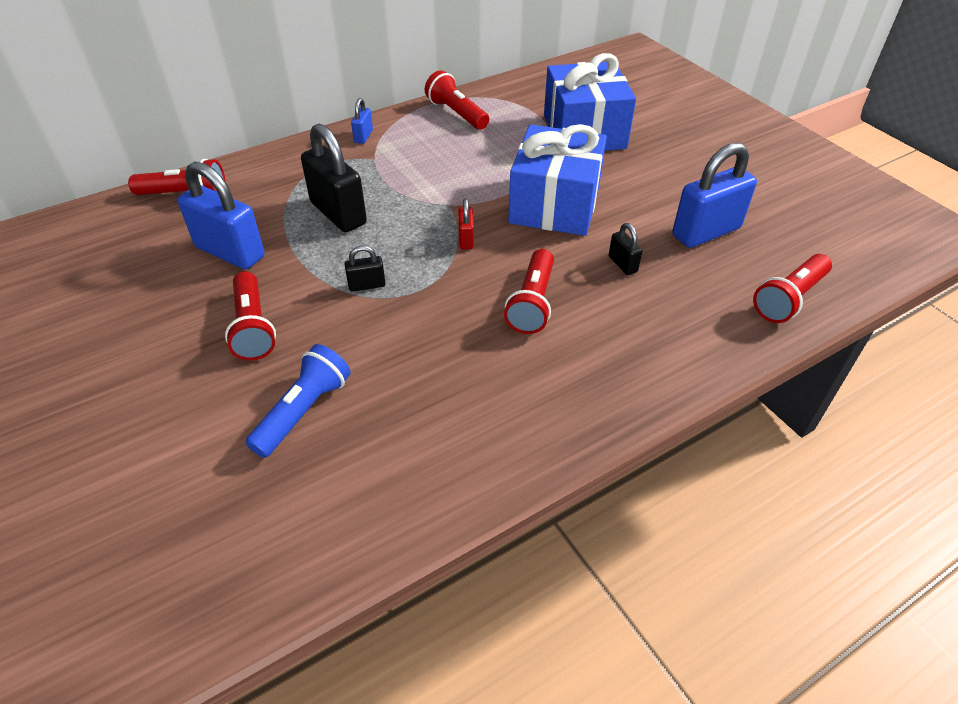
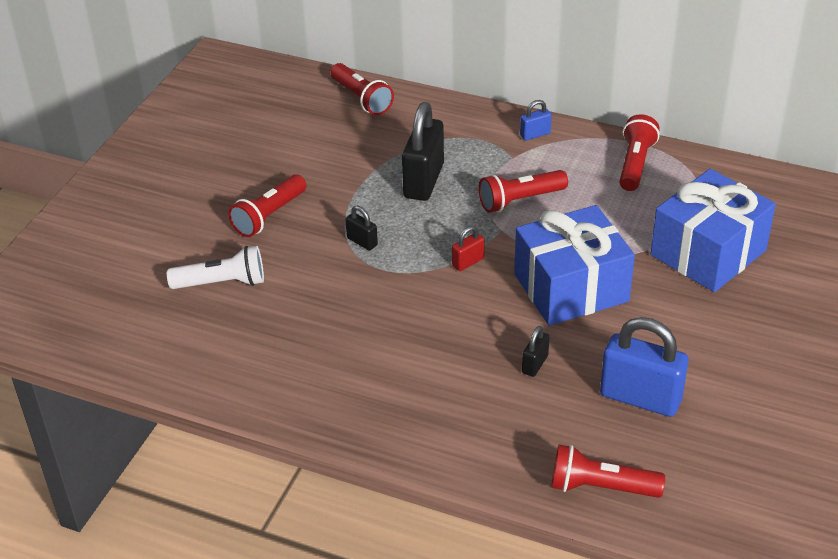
camera: 55 degrees right, 5 degrees down
blue padlock [177,162,265,269] -> none
blue flashlight [245,344,351,458] -> white flashlight [167,246,264,289]
red flashlight [504,249,554,334] -> red flashlight moved to [479,170,568,213]

